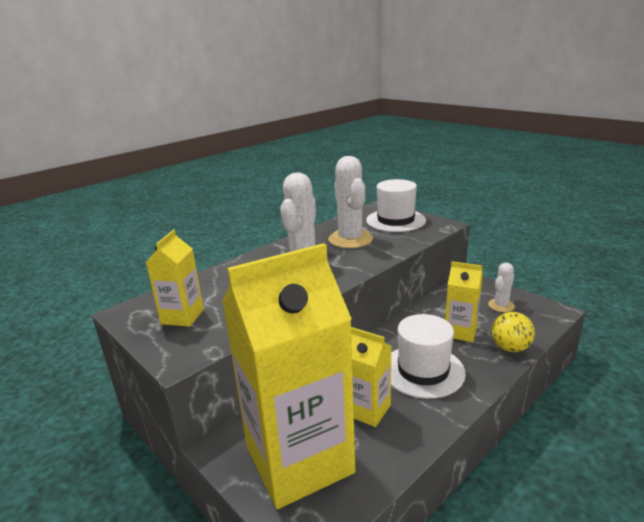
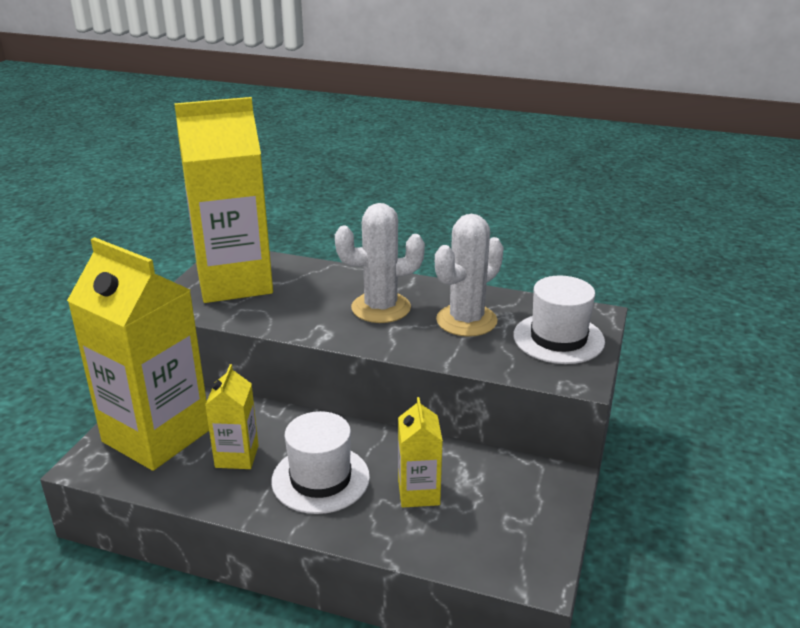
camera: 60 degrees right, 5 degrees up
yellow carton [146,230,204,327] -> yellow carton [174,97,273,303], size x2.16
white cactus [488,262,515,312] -> none
yellow ball [492,312,535,352] -> none

